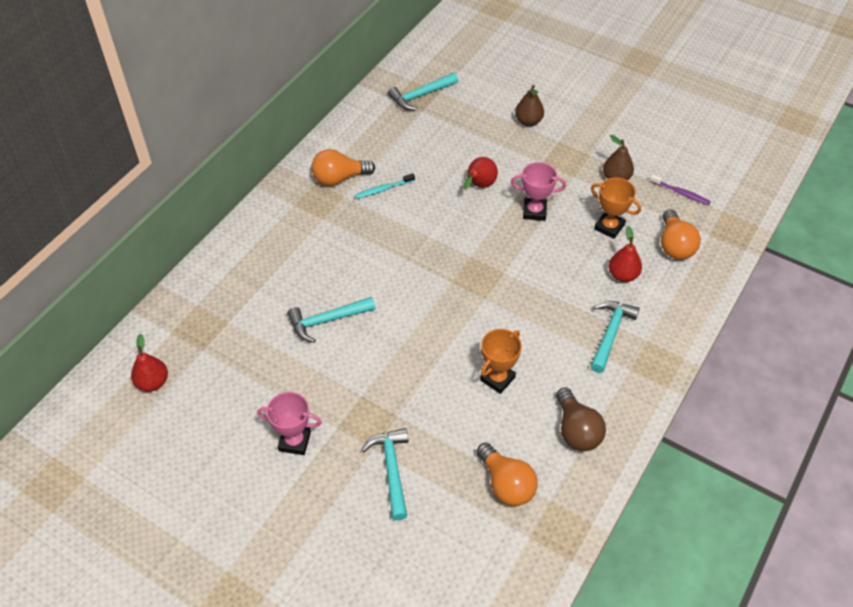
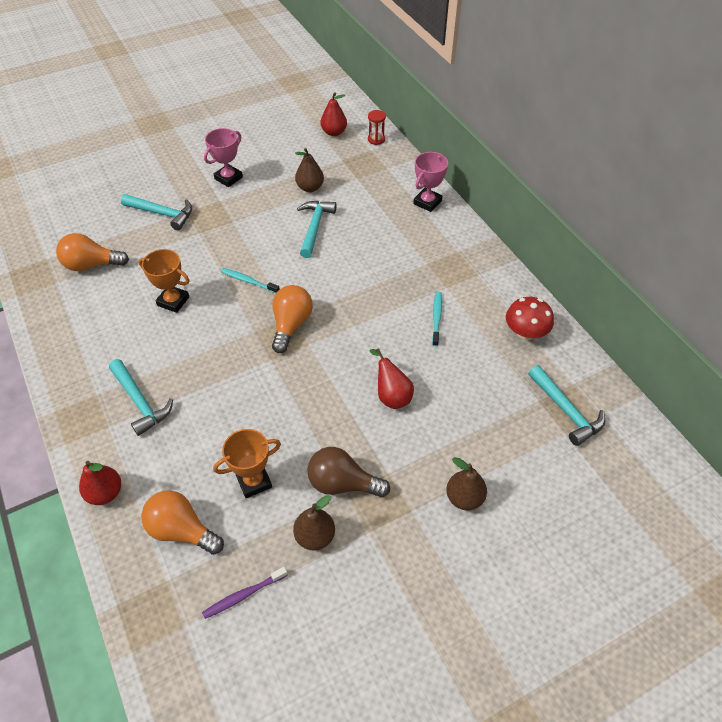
camera: 120 degrees right, 0 degrees up
orange light bulb [311,149,376,186] -> orange light bulb moved to [272,285,313,353]
turquoise hammer [388,73,458,111] -> turquoise hammer turned 150 degrees clockwise [528,365,605,446]
orange trophy [480,329,522,394] -> orange trophy turned 45 degrees counterclockwise [139,249,190,313]
pink trophy [511,162,566,221] -> pink trophy moved to [413,152,448,212]
brown light bulb [556,387,606,451] -> brown light bulb moved to [307,447,390,498]
red pear [609,226,642,282] -> red pear moved to [79,461,121,505]
none -> turquoise toothbrush [221,268,280,293]
none -> brown pear [295,148,324,192]
none -> red hourglass [368,110,386,145]
none -> red mushroom [506,297,554,340]

